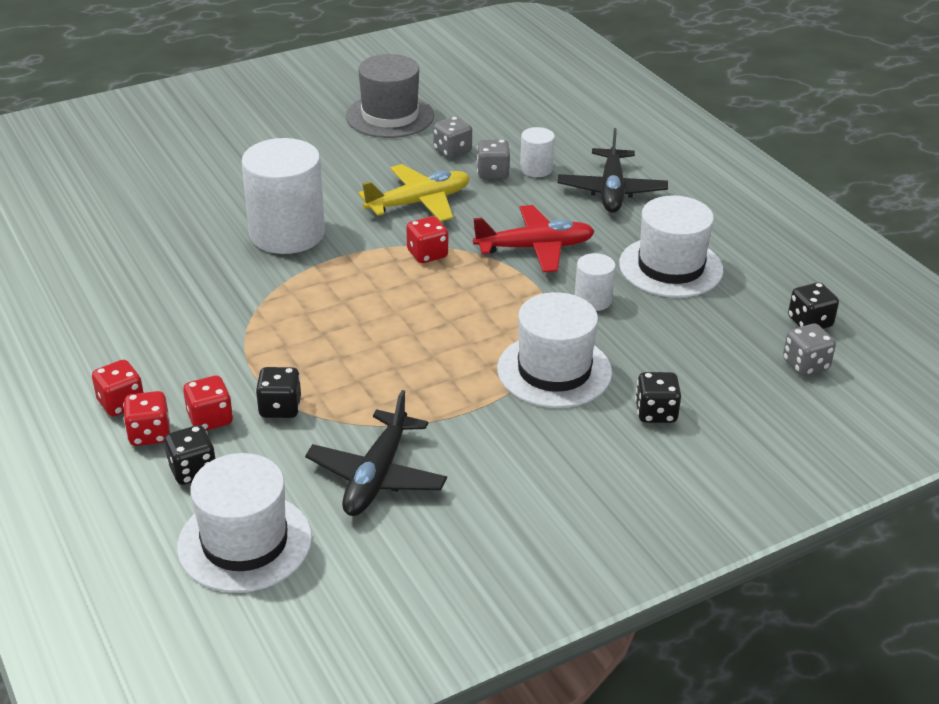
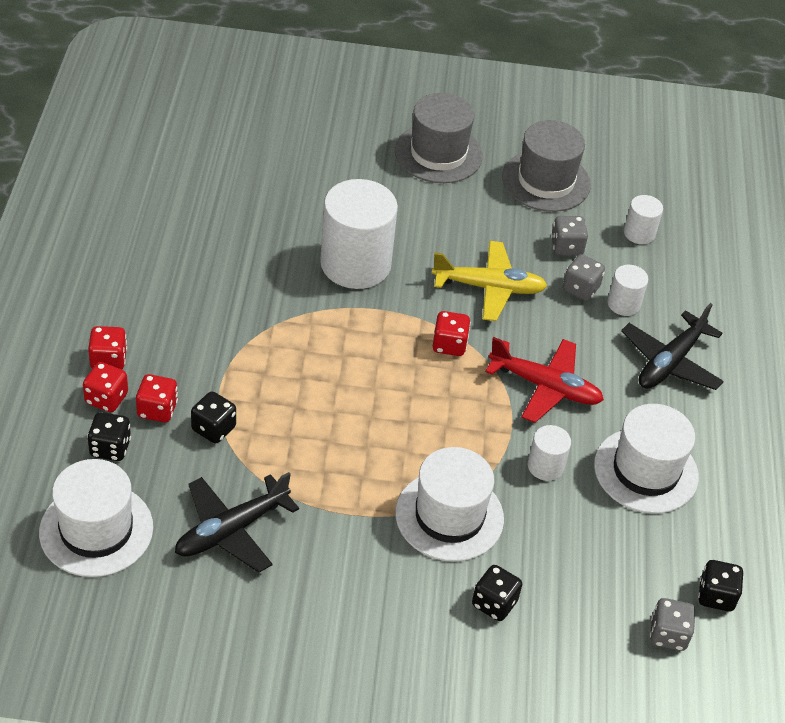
camera: 30 degrees right, 10 degrees up
none -> grey hat [395,93,483,183]
none -> white cylinder [624,195,663,244]

